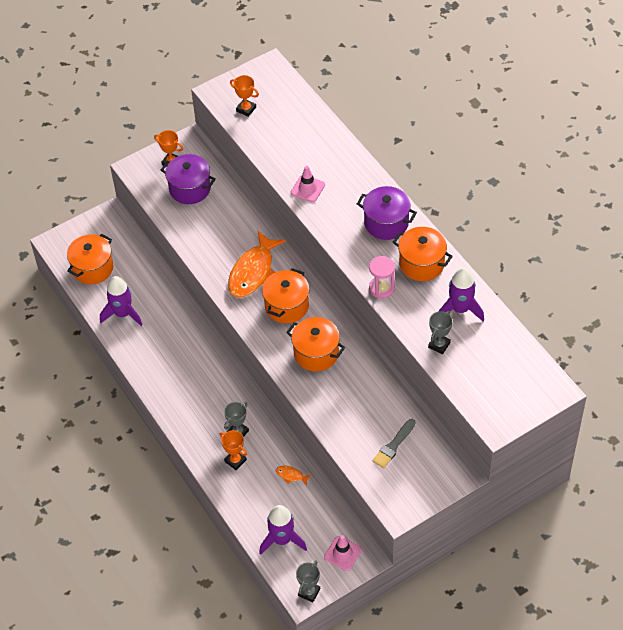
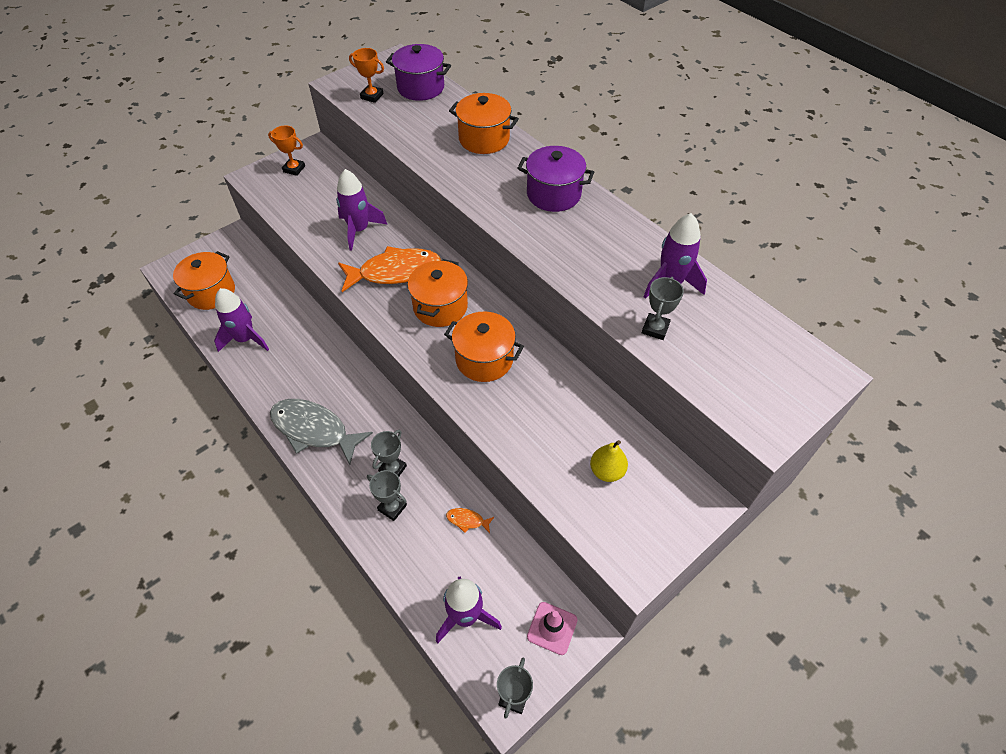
camera: 10 degrees left, 0 degrees up
purple pot [161,154,216,204] -> purple pot moved to [386,44,451,101]
orange trophy [219,430,247,470] -> grey trophy [367,470,407,521]
orange fish [228,230,286,298] -> orange fish turned 120 degrees counterclockwise [338,246,441,292]
pink traffic cone [291,166,325,202] -> none
pink hourglass [369,256,395,299] -> none
grey brush [372,419,416,468] -> yellow pear [590,440,628,482]
orange pot [393,227,453,281] -> orange pot moved to [449,93,519,154]
none -> grey fish [270,399,373,465]
none -> purple rocket [336,169,388,251]

